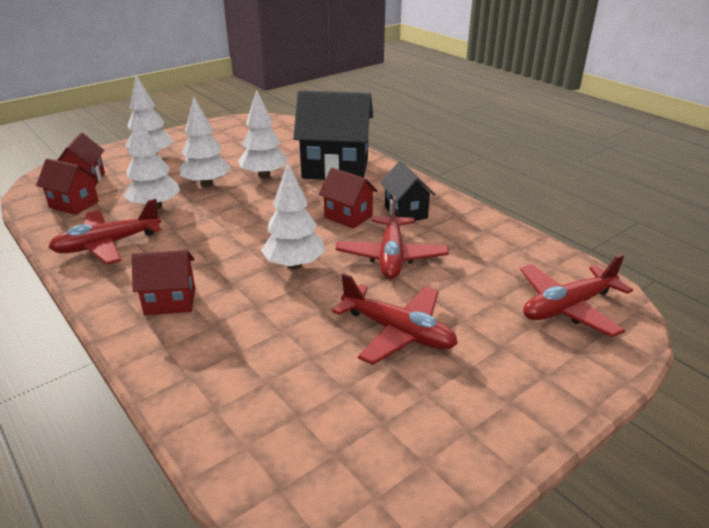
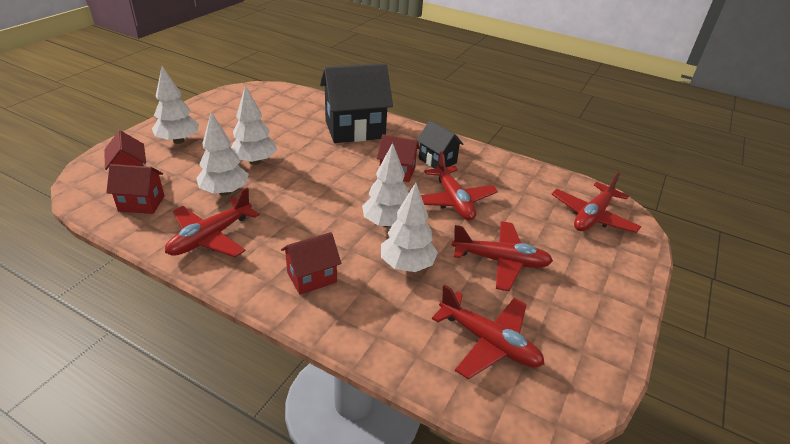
camera: 25 degrees left, 5 degrees up
white tree [238,89,287,179] -> white tree moved to [381,183,438,272]
none -> red plane [432,284,544,379]

